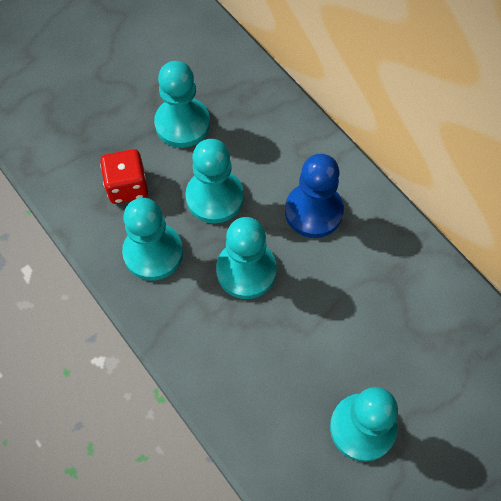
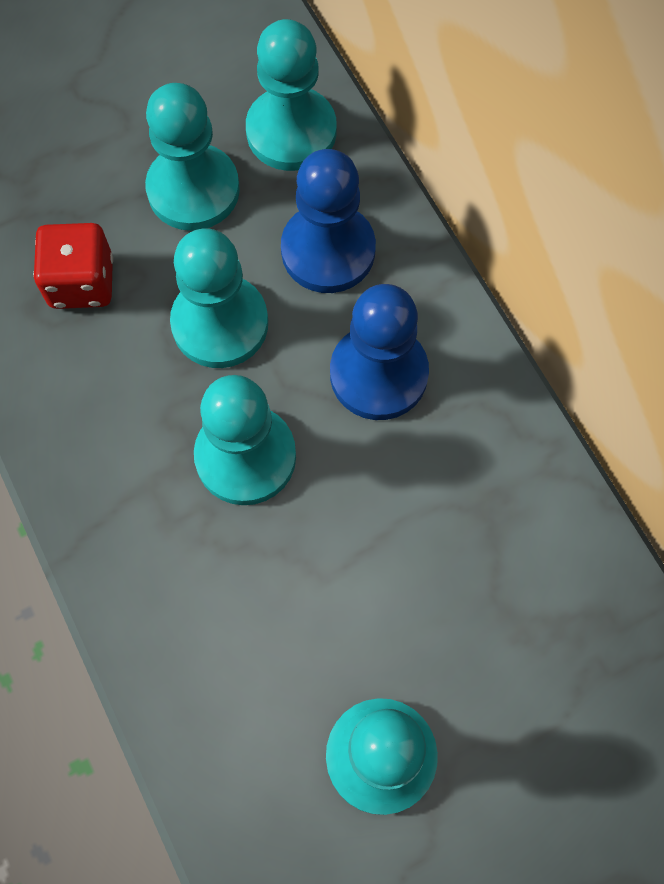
camera: 10 degrees right, 5 degrees up
turquoise pawn [122,198,183,281] -> turquoise pawn moved to [246,19,337,171]
none -> blue pawn [281,149,376,293]

